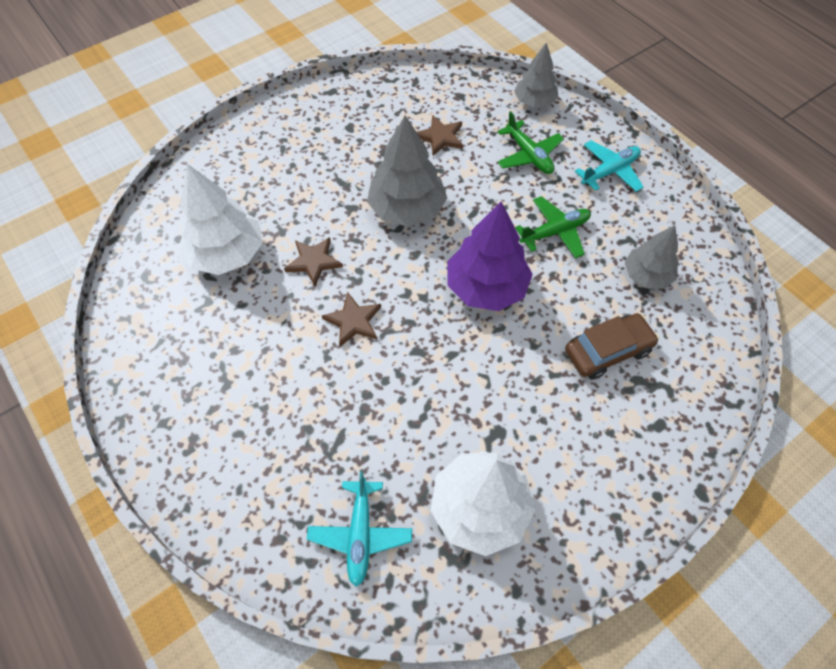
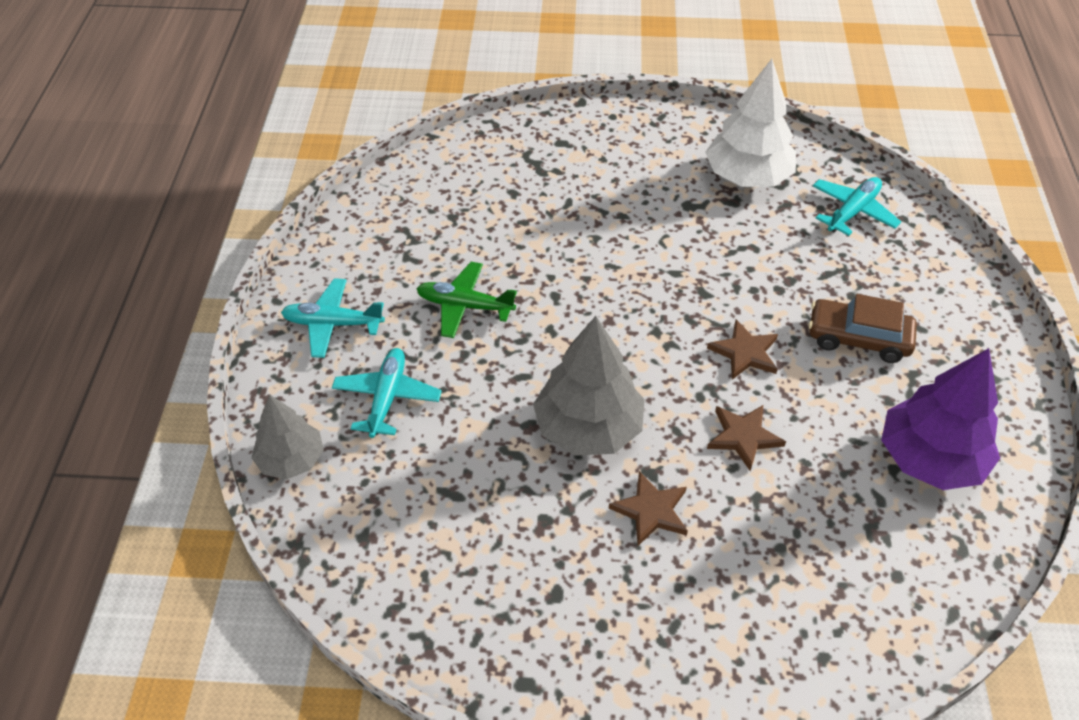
camera: 140 degrees left, 10 degrees down
white tree [178,164,263,275] -> none
brown star [417,115,463,156] -> brown star moved to [609,471,688,546]
purple tree [447,201,533,311] -> purple tree moved to [881,348,1000,490]
green plane [497,111,564,174] -> turquoise plane [332,348,442,438]
brown car [565,313,659,380] -> brown car moved to [808,294,917,363]
grey tree [625,225,679,289] -> none

